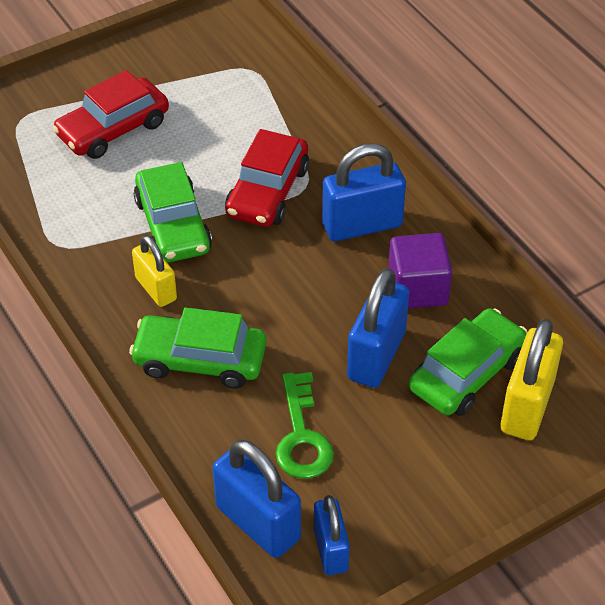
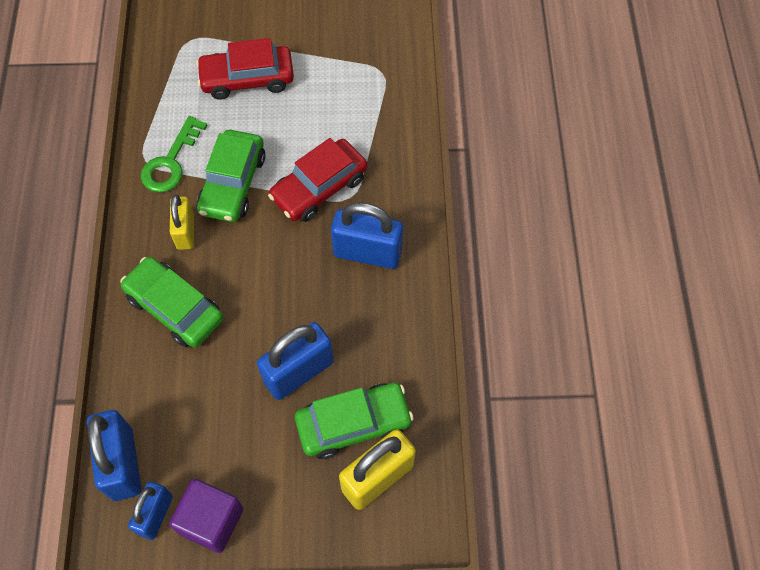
camera: 30 degrees right, 15 degrees up
green key [276,372,334,479] -> green key moved to [141,116,207,193]
purple cube [388,233,452,309] -> purple cube moved to [169,479,243,553]

